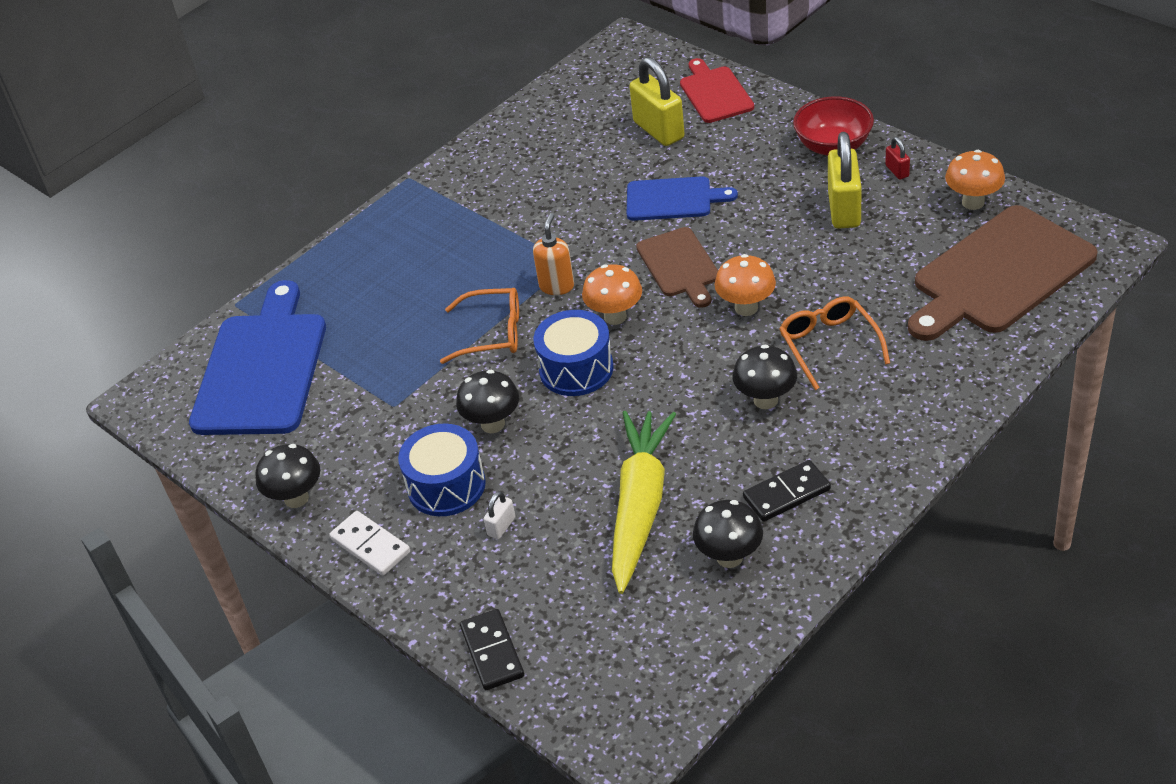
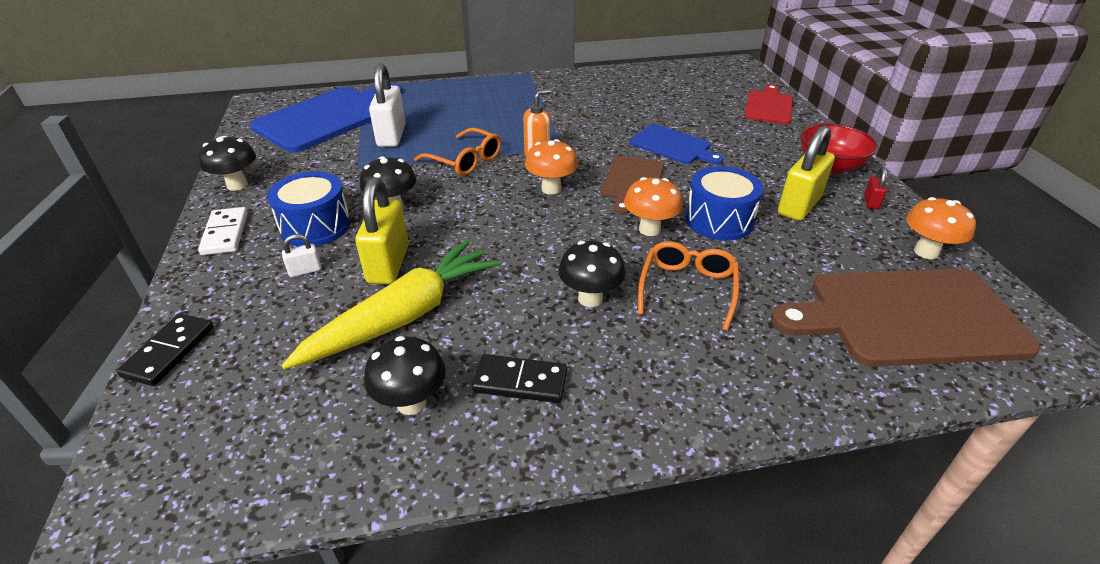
camera: 30 degrees right, 5 degrees down
blue drum [534,310,614,396] -> blue drum moved to [685,166,763,240]
yellow padlock [629,57,685,146] -> yellow padlock moved to [355,177,409,284]
none -> white padlock [369,63,406,147]

